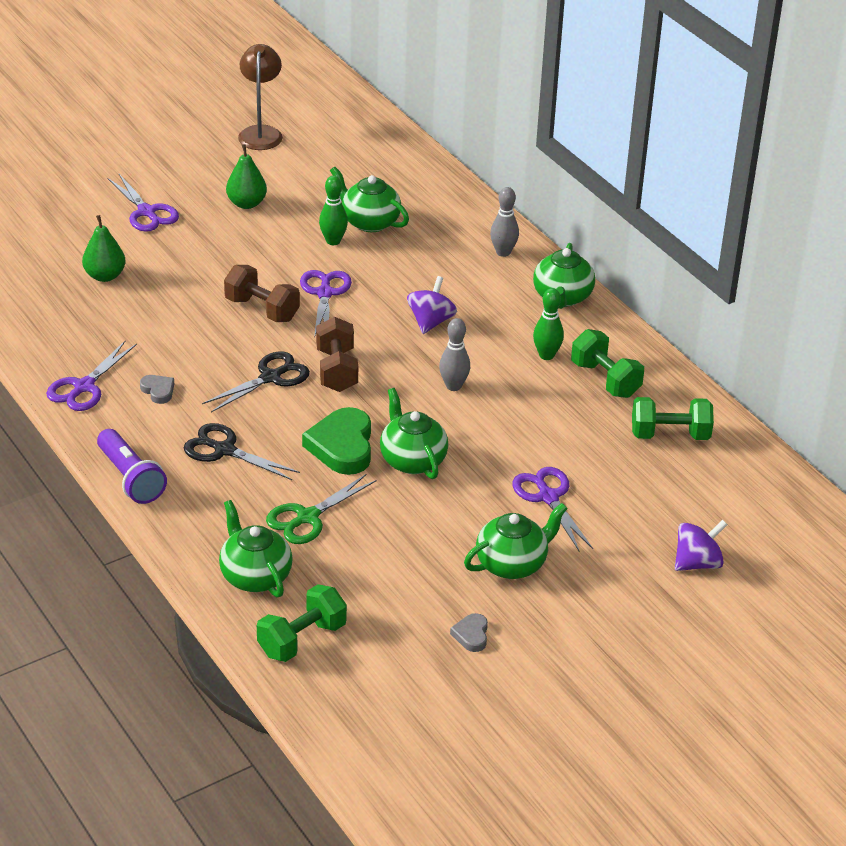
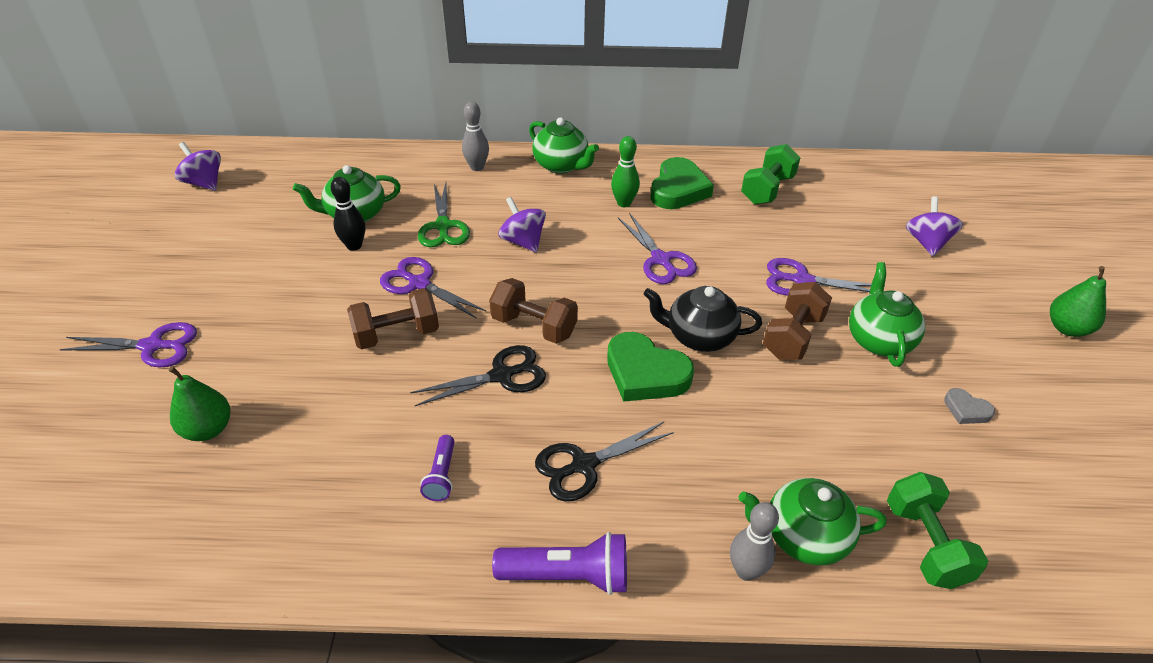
camera: 55 degrees left, 5 degrees up
purple scissors [46,341,137,411] -> purple scissors moved to [618,213,697,284]
grey heart [140,375,174,404] -> purple flashlight [420,435,455,501]
black scissors [202,351,310,412] -> black scissors turned 75 degrees clockwise [410,345,546,406]
green pear [226,144,267,209] -> green pear moved to [1050,266,1106,337]
brown lamp [238,44,283,150] -> none
green scissors [266,474,377,544] -> green scissors moved to [418,183,470,247]
green bowling pin [319,176,348,245] -> black bowling pin [331,177,365,251]
green teapot [380,388,448,479] -> black teapot [644,286,762,352]
grey bowling pin [439,318,470,391] -> grey bowling pin moved to [730,502,779,581]
green dumbbell [571,329,644,398] -> green heart [650,157,714,209]
none -> purple spinning top [175,142,221,191]
none -> brown dumbbell [763,282,832,360]

